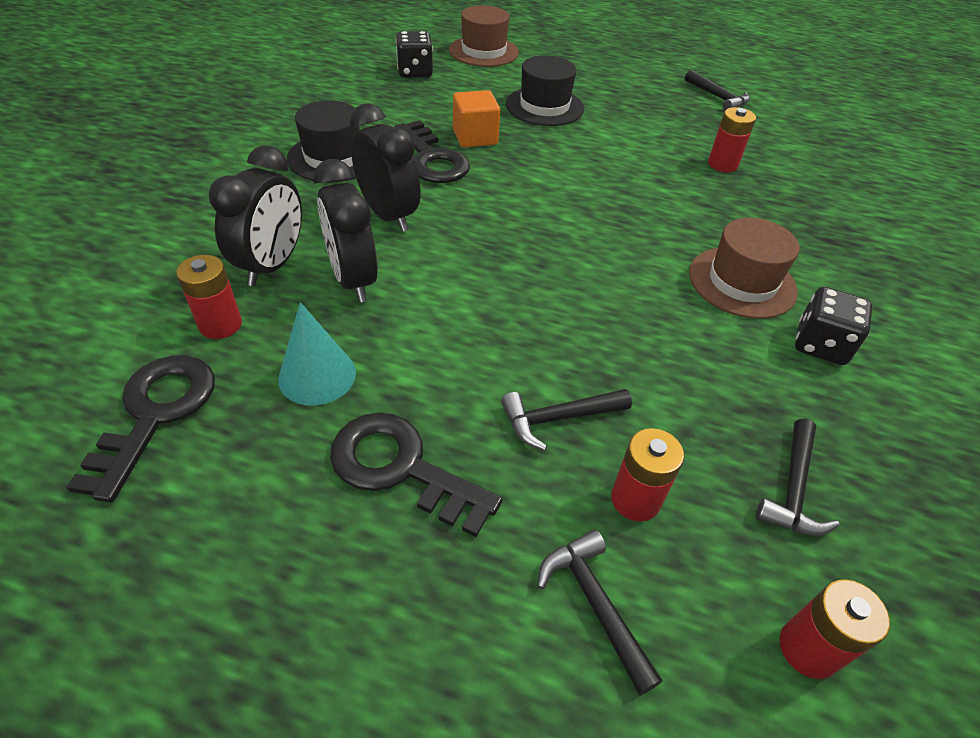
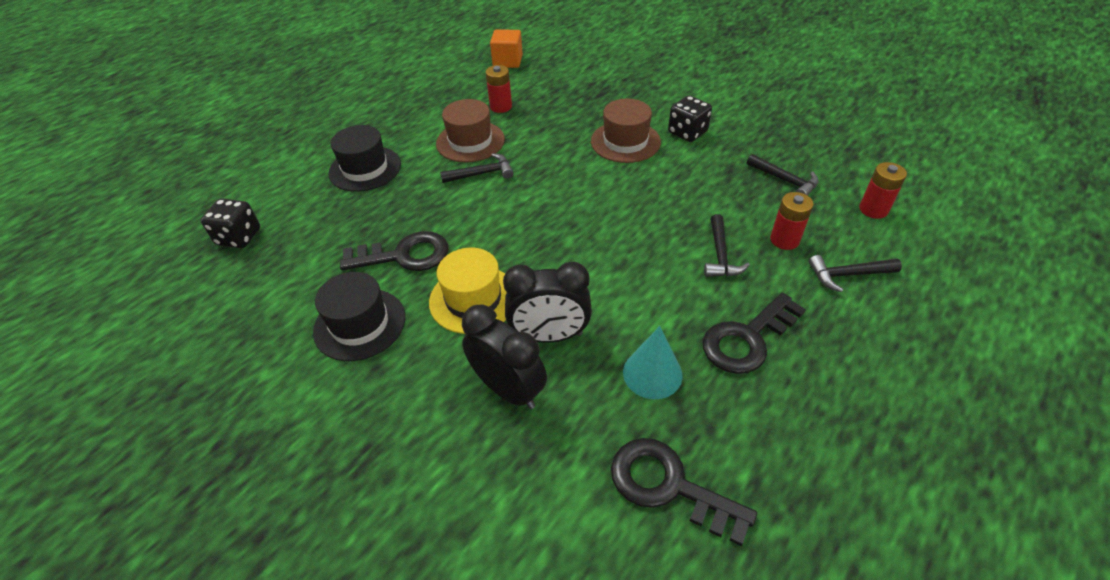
camera: 65 degrees left, 0 degrees up
red battery [176,255,242,339] -> none
black clock [350,103,421,232] -> yellow hat [429,248,507,334]
brown hat [449,5,519,67] -> brown hat moved to [436,99,505,162]
orange cube [453,90,500,148] -> orange cube moved to [490,29,523,68]
black hammer [685,70,750,111] -> black hammer moved to [440,153,514,183]

